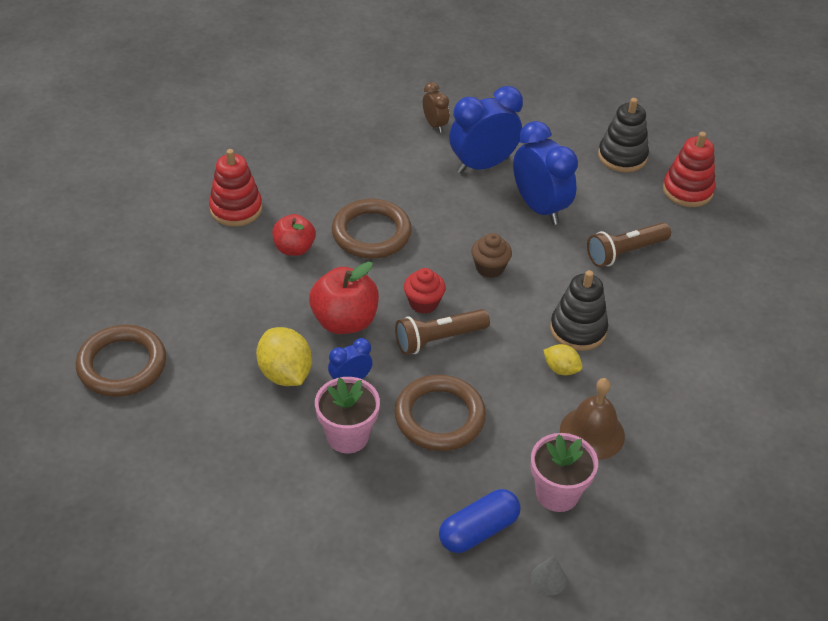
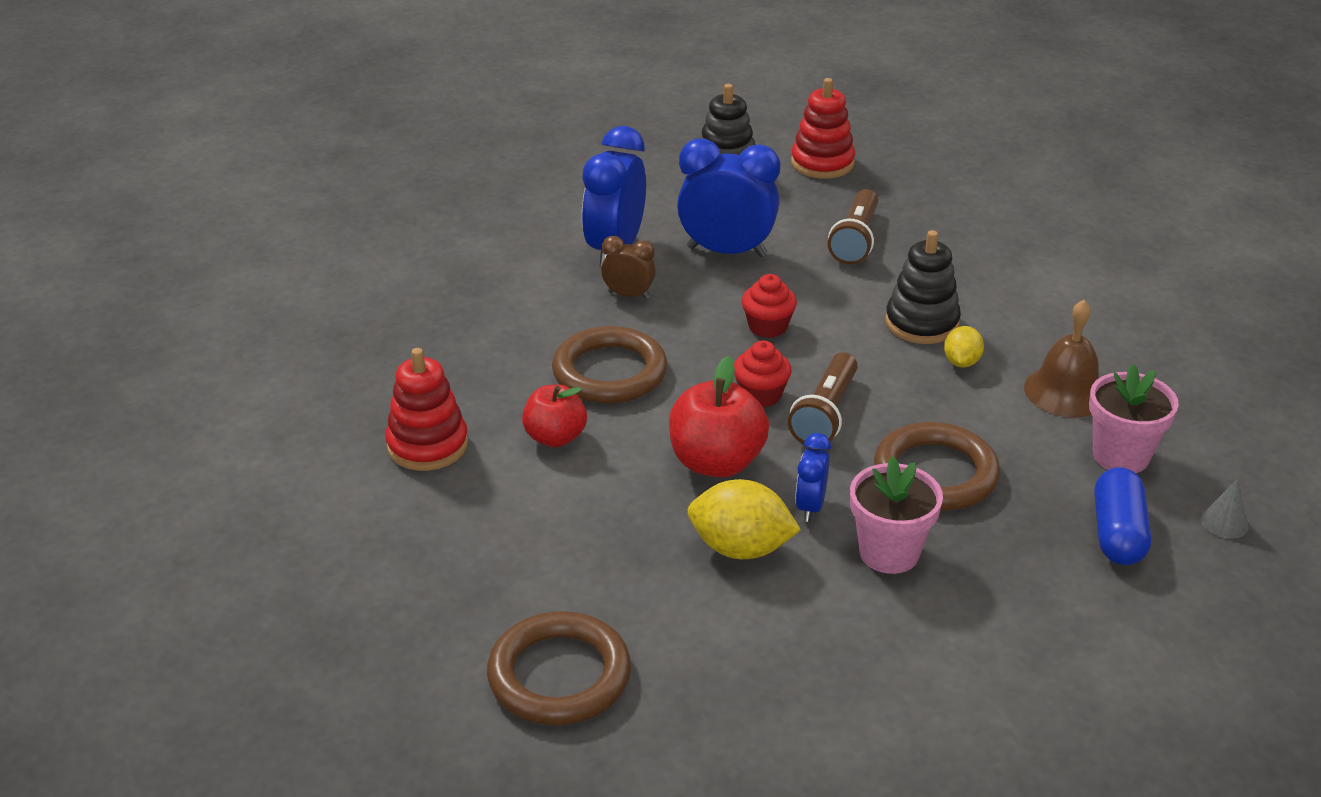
camera: 45 degrees left, 10 degrees down
brown clock [423,82,449,133] -> brown clock moved to [601,236,656,299]
brown cupcake [471,233,512,278] -> red cupcake [742,274,797,338]
yellow lemon [543,344,582,375] -> yellow lemon turned 60 degrees counterclockwise [944,326,984,367]

